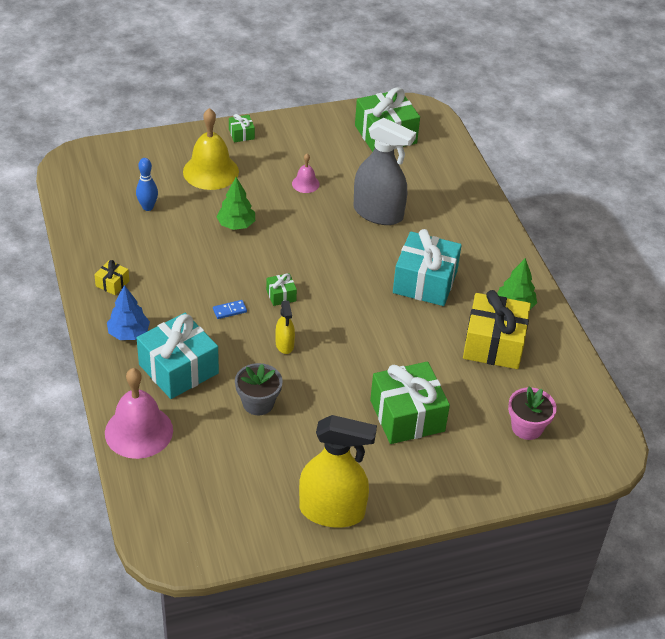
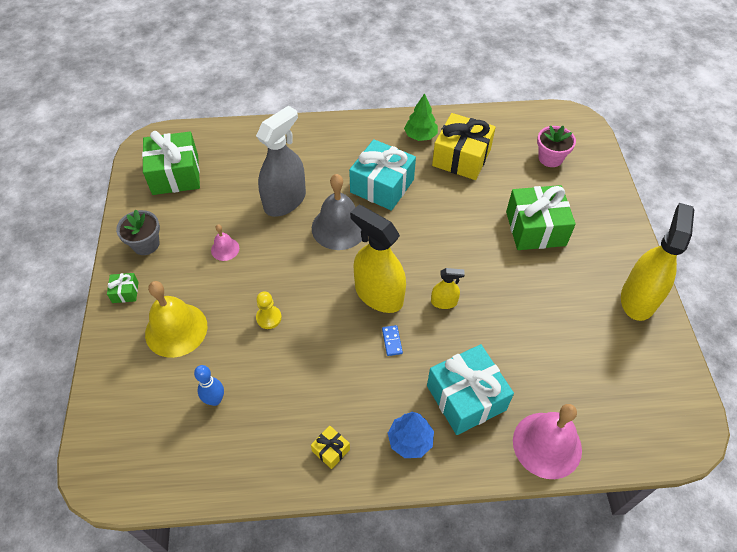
camera: 75 degrees left, 10 degrees up
green tree [216,177,255,230] -> yellow pawn [256,291,282,329]
grey flower pot [235,363,283,416] -> grey flower pot moved to [116,209,160,255]
green gift [266,273,297,306] -> yellow spray bottle [350,205,406,313]
none -> grey bell [312,174,362,250]

